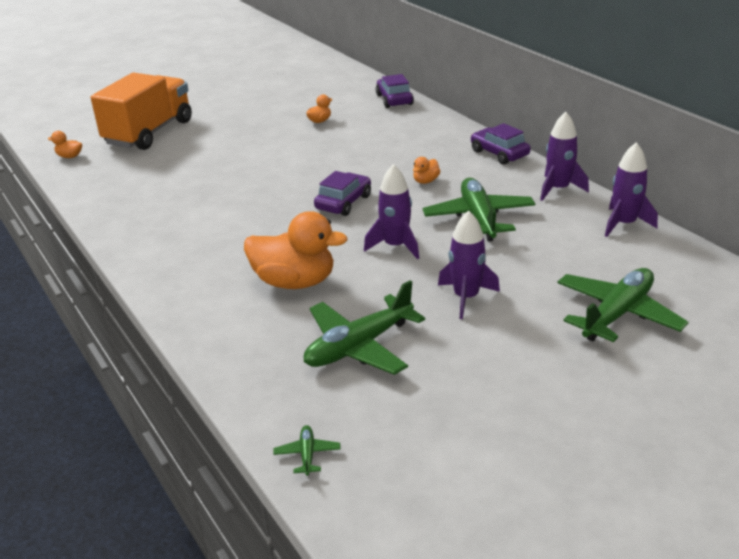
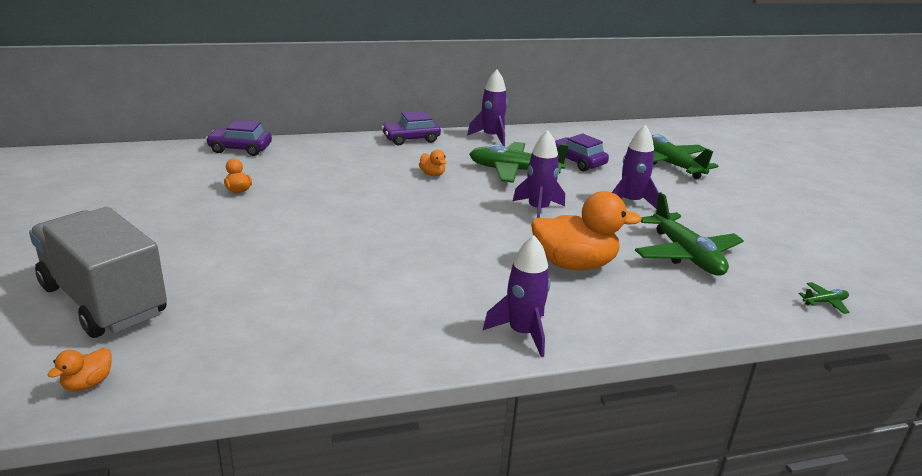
camera: 75 degrees left, 5 degrees down
orange truck [91,73,192,150] -> grey truck [29,207,167,338]
orange duck [244,211,348,289] -> orange duck turned 60 degrees clockwise [531,191,642,270]
green plane [273,425,341,476] -> green plane turned 150 degrees clockwise [798,282,850,314]
purple car [314,171,371,216] -> purple car moved to [555,133,609,171]
purple rocket [605,142,658,237] -> purple rocket moved to [483,235,550,357]

